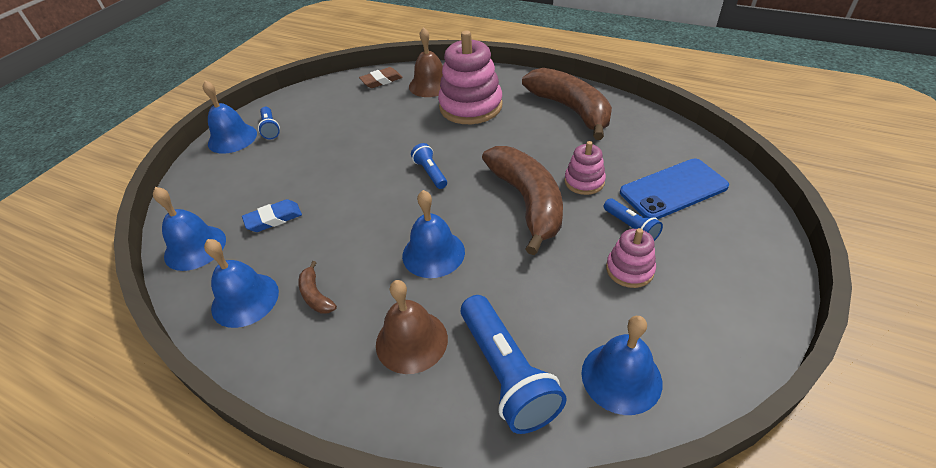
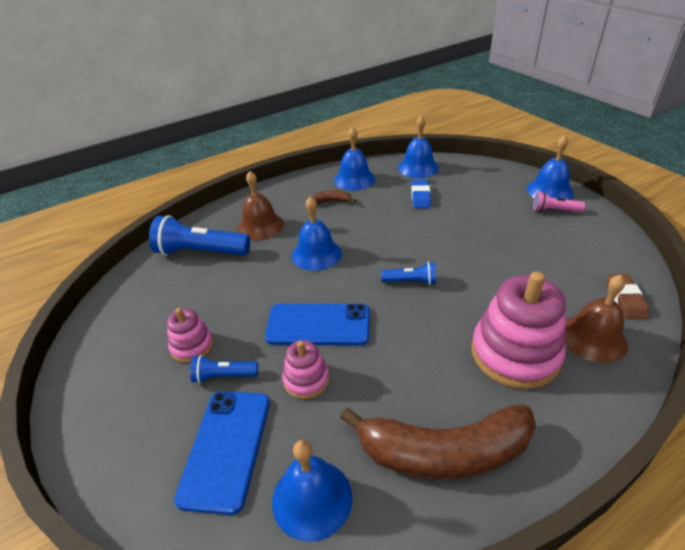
camera: 120 degrees right, 5 degrees down
blue flashlight [258,107,280,139] -> pink flashlight [533,192,585,212]
brown banana [482,146,563,255] -> blue phone [265,303,370,346]
blue bell [581,316,662,415] -> blue bell moved to [272,440,352,542]

